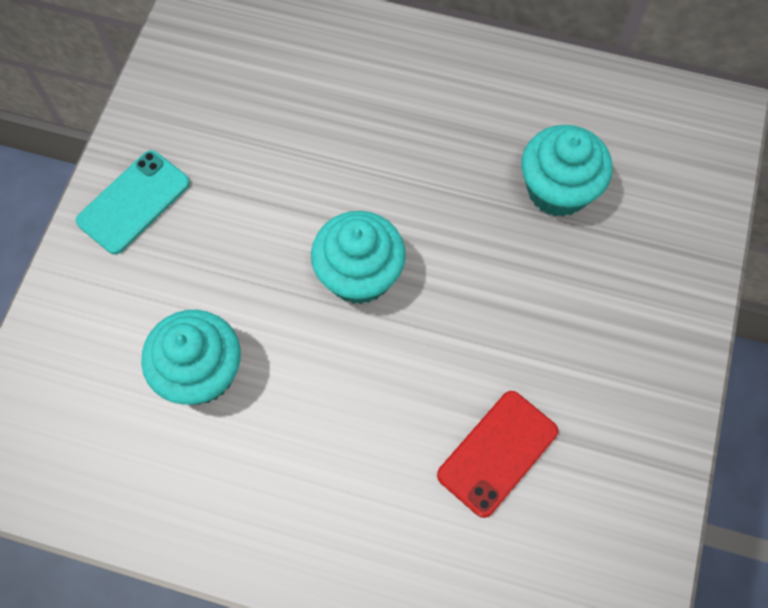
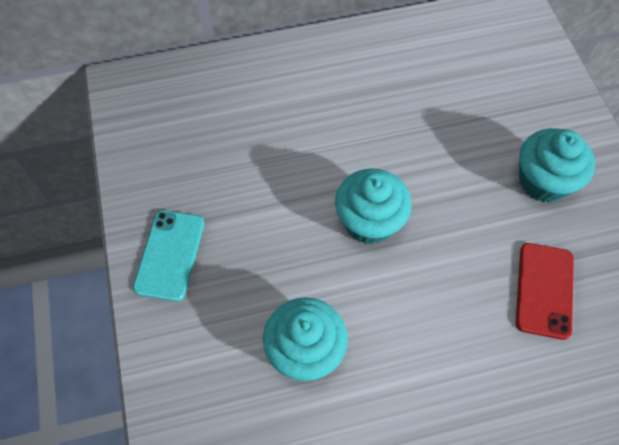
camera: 30 degrees left, 5 degrees down
turquoise cupcake [521,125,613,217] -> turquoise cupcake moved to [519,128,595,203]

